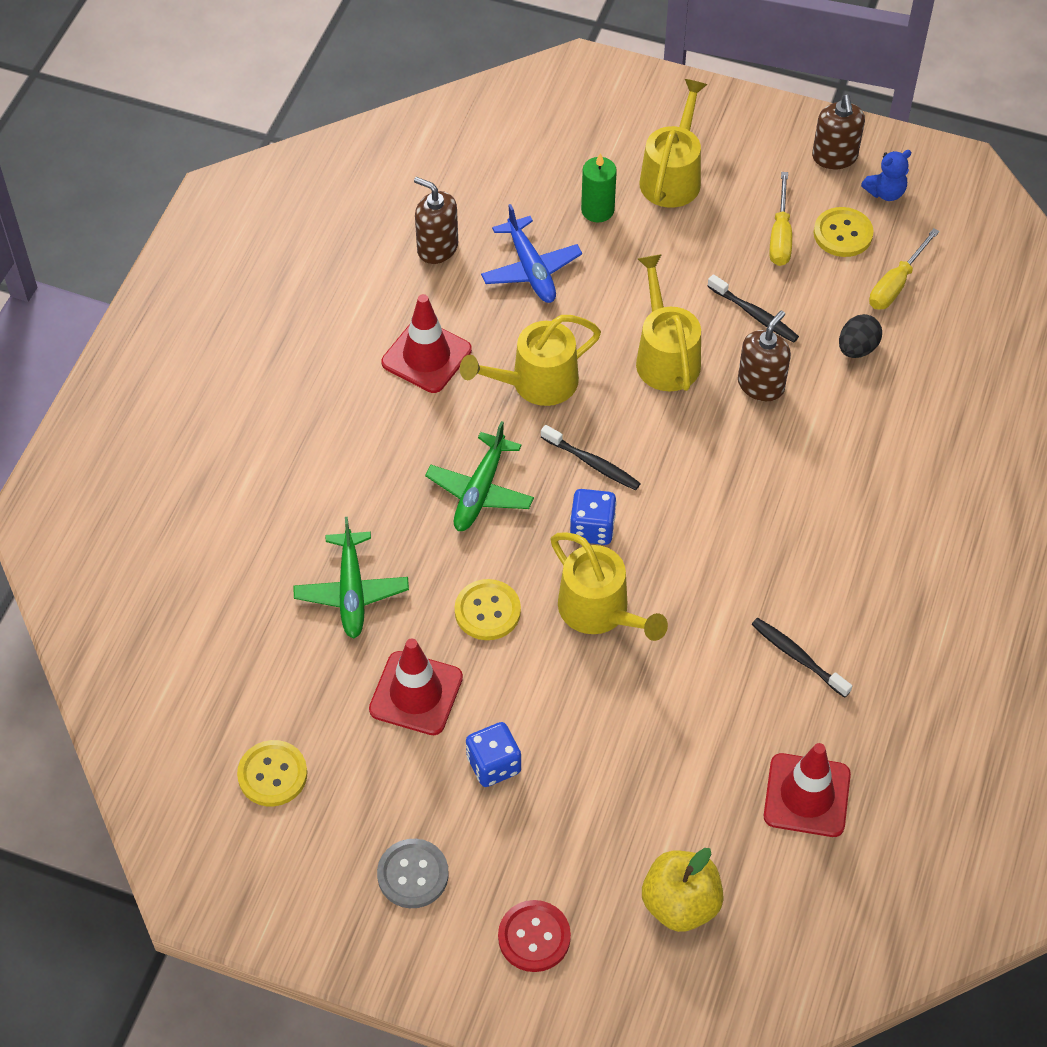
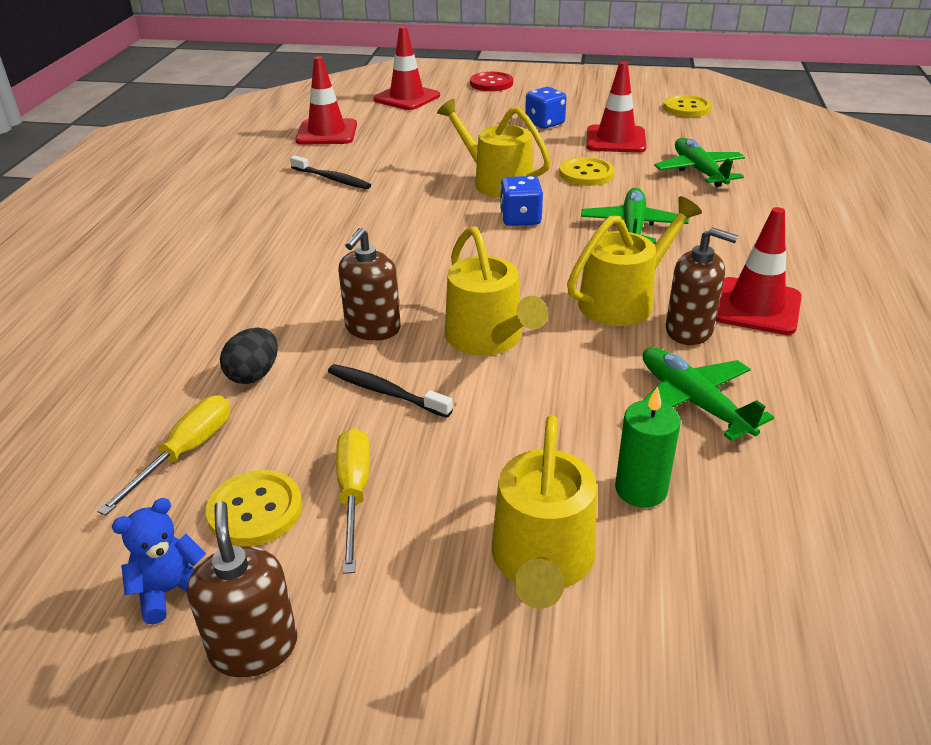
camera: 170 degrees right, 20 degrees down
grey button [377,839,449,908] -> none
brown soap dispenser [414,177,458,264] -> brown soap dispenser moved to [666,227,738,345]
blue plane [481,204,582,303] -> green plane [642,347,774,441]
black toothbrush [541,425,641,490] -> none
yellow apple [642,848,724,932] -> red traffic cone [373,26,440,110]

